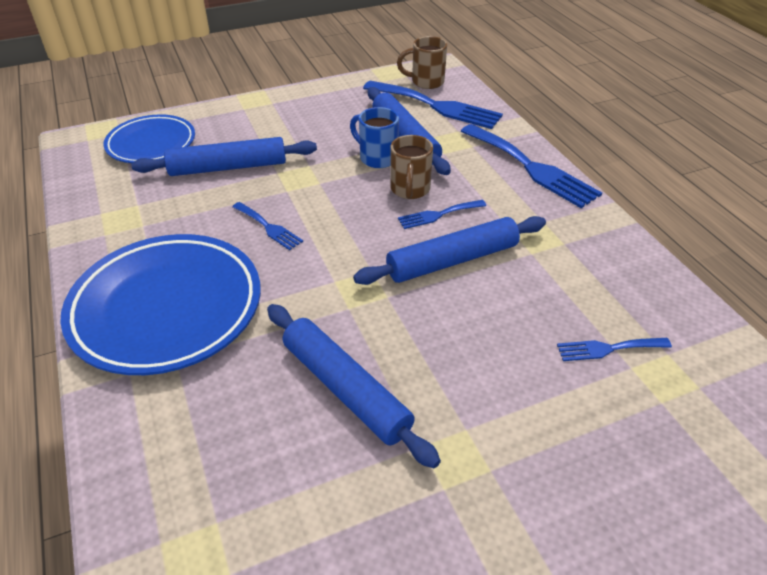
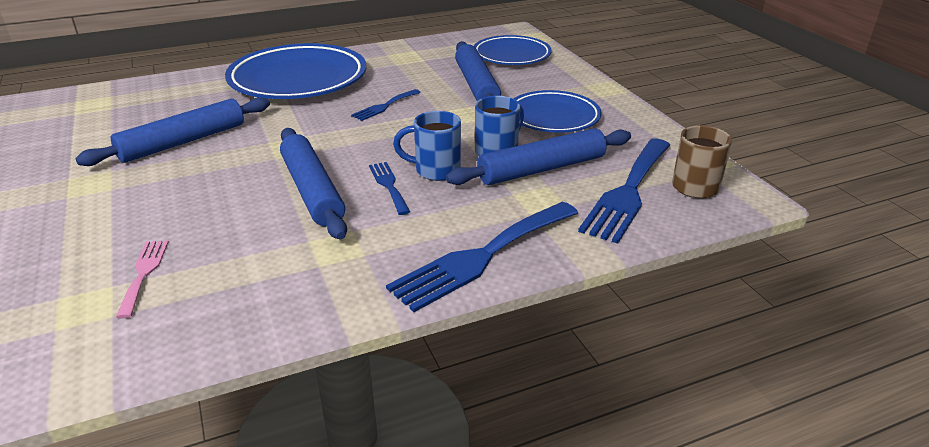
camera: 90 degrees right, 10 degrees down
brown mug [390,135,433,199] -> blue mug [393,111,461,181]
blue fork [557,338,672,361] -> pink fork [116,240,169,319]
none -> blue plate [514,90,602,133]

